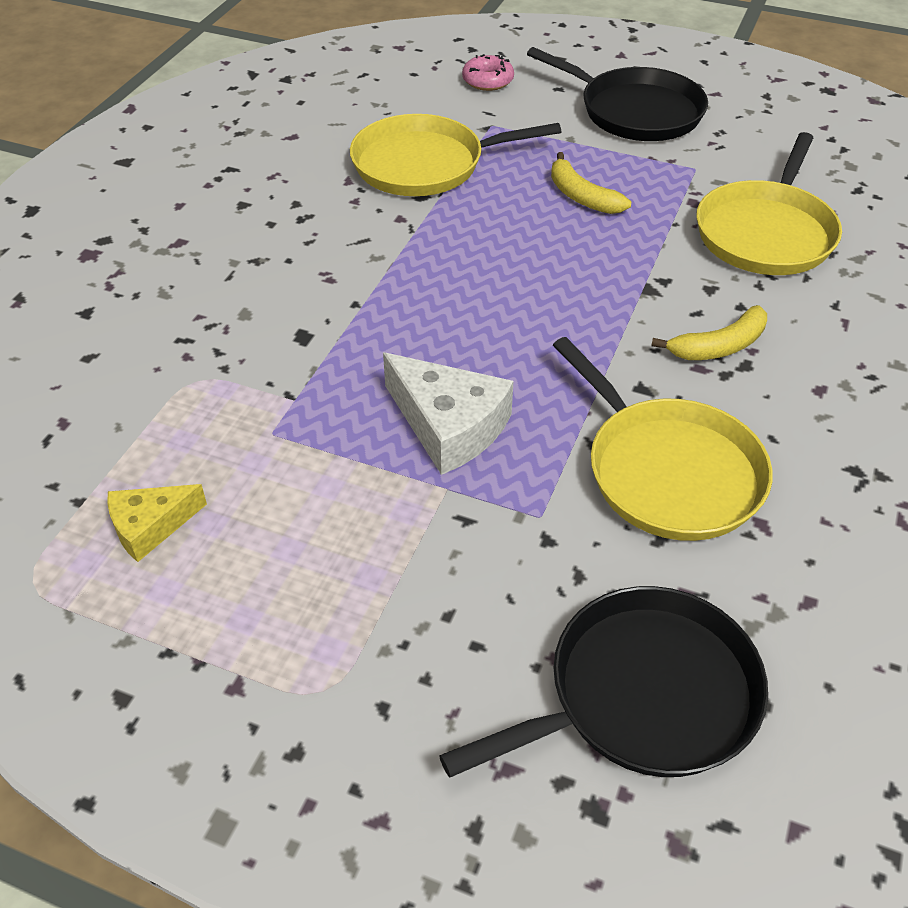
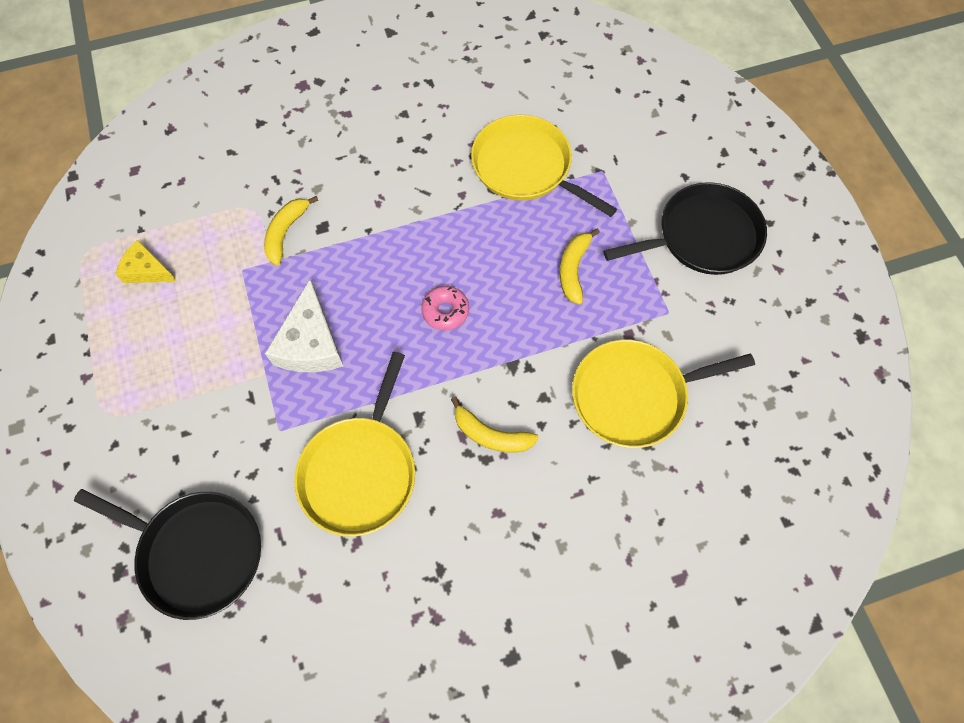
camera: 50 degrees right, 20 degrees up
pink donut [462,54,514,91] -> pink donut moved to [421,286,469,331]
black pan [527,47,708,141] -> black pan turned 105 degrees counterclockwise [603,182,767,275]
none -> yellow banana [264,196,318,266]

